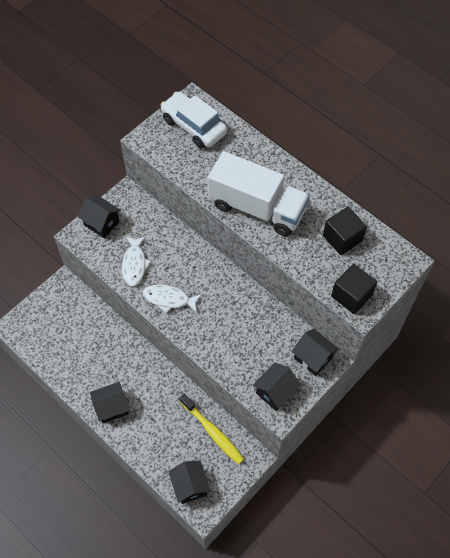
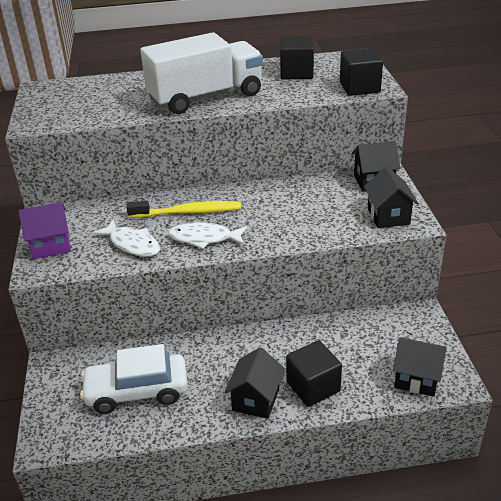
camera: 50 degrees left, 25 degrees down
black house [78,196,121,238] -> purple house [19,202,71,259]
white fish [143,285,202,313] -> white fish turned 45 degrees clockwise [168,222,247,249]
white car [160,91,227,149] -> white car moved to [80,344,188,414]
yellow toothbrush [179,393,244,464] -> yellow toothbrush moved to [126,201,241,218]
none -> black cube [286,340,342,407]

